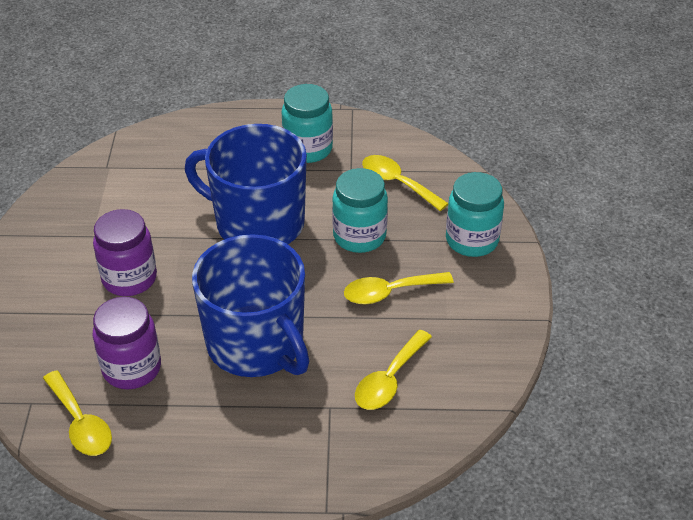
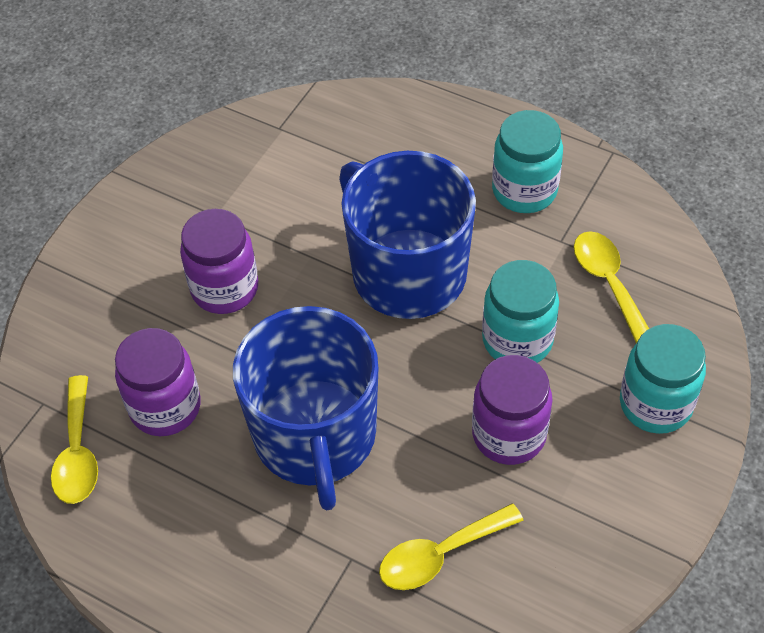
camera: 30 degrees right, 10 degrees up
yellow spoon [344,272,454,304] -> purple jar [472,355,553,465]

